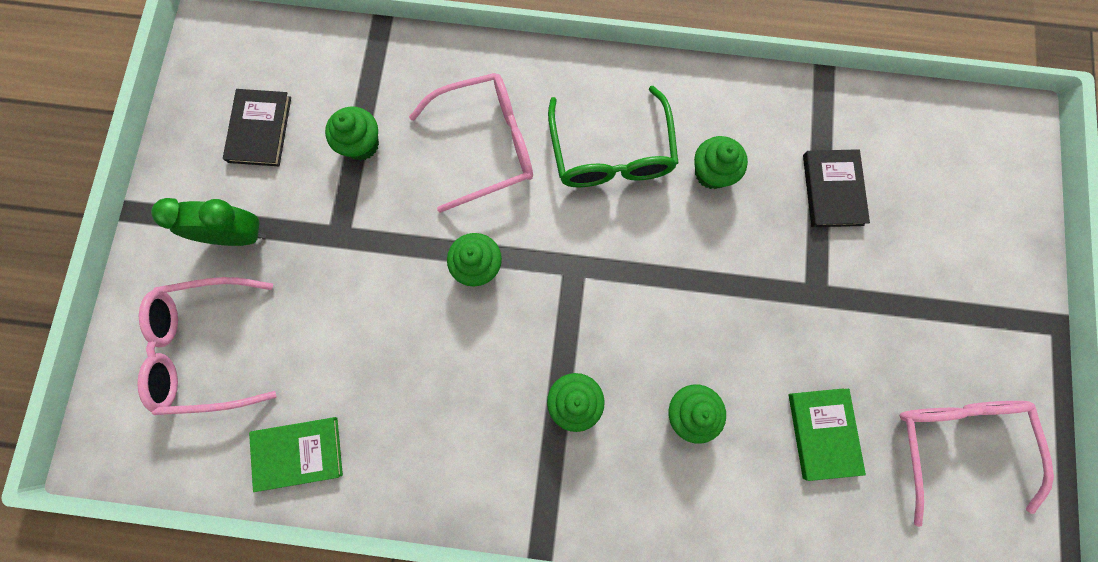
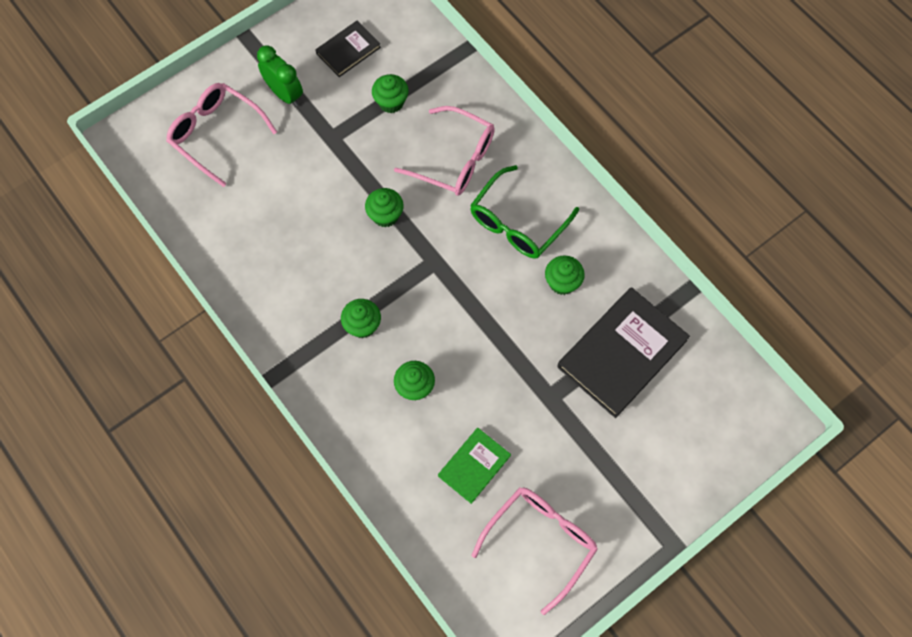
camera: 45 degrees right, 10 degrees down
green book [249,417,343,492] -> none
black book [803,149,870,227] -> black book [557,287,690,418], size x1.85

